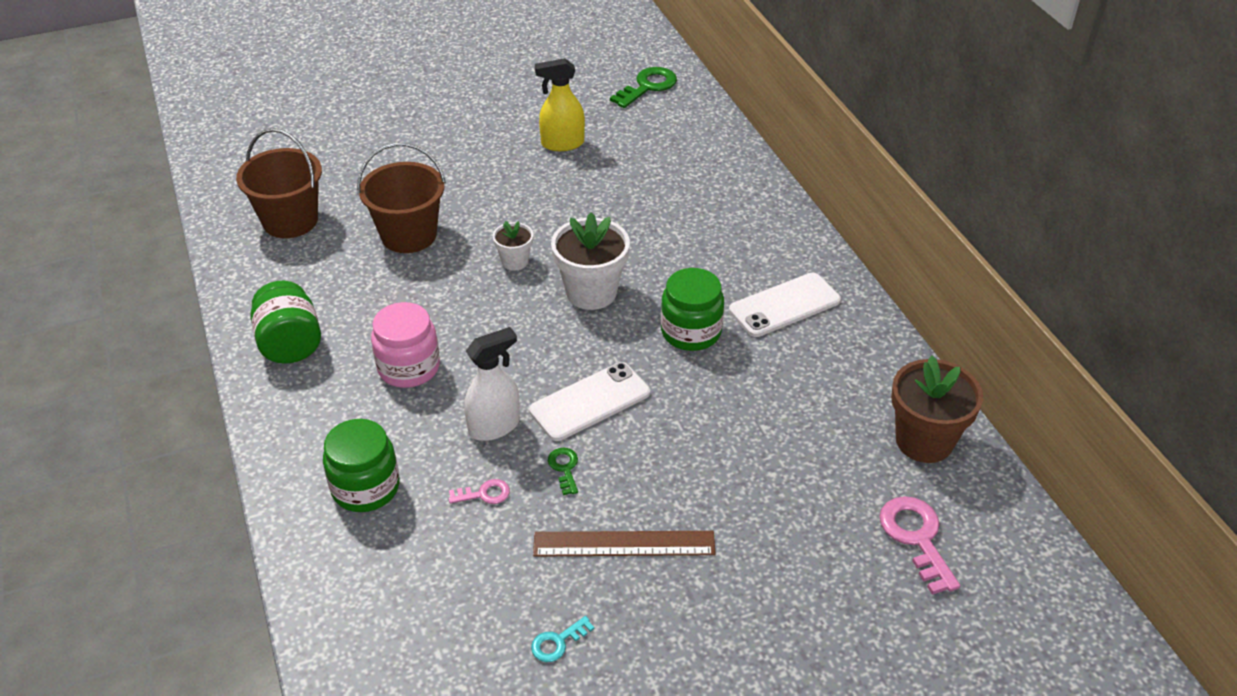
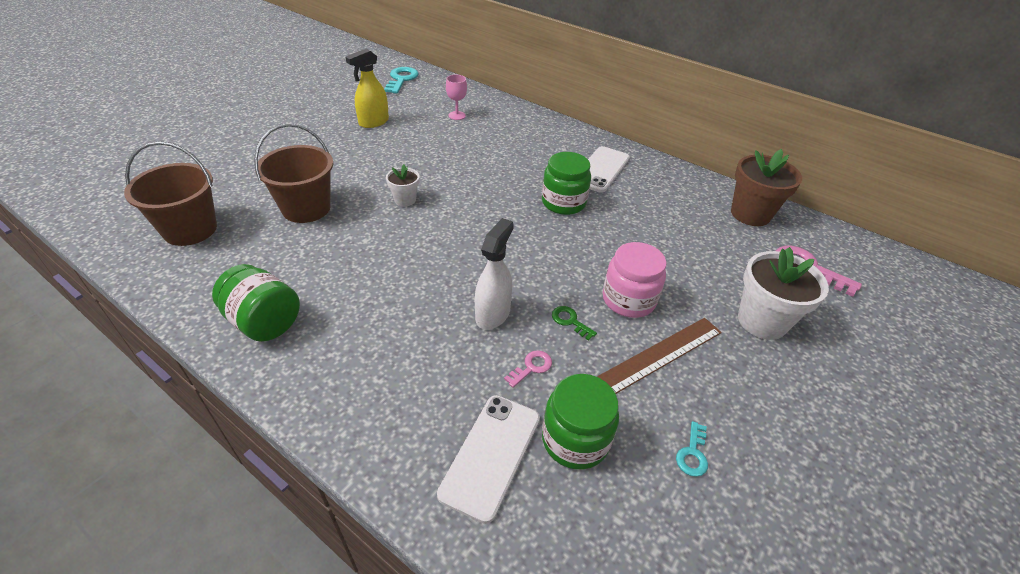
camera: 35 degrees left, 0 degrees up
green jar [323,419,399,512] -> green jar moved to [542,374,619,470]
pink jar [371,302,440,388] -> pink jar moved to [603,242,667,318]
white phone [529,362,650,441] -> white phone moved to [437,395,540,524]
white flower pot [551,212,630,310] -> white flower pot moved to [738,247,829,340]
green key [610,67,677,108] -> turquoise key [384,67,419,94]
none -> pink goblet [446,75,467,120]

